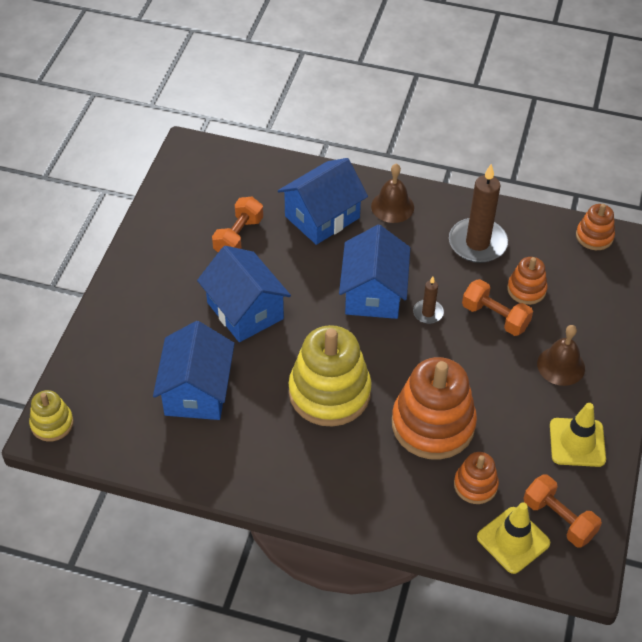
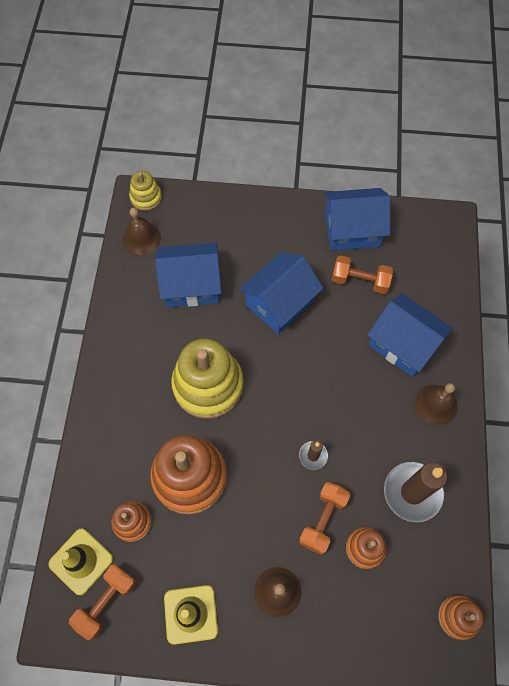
camera: 80 degrees right, 15 degrees up
blue house [339,225,410,319] -> blue house moved to [324,188,390,251]
none -> brown bell [123,207,161,255]

